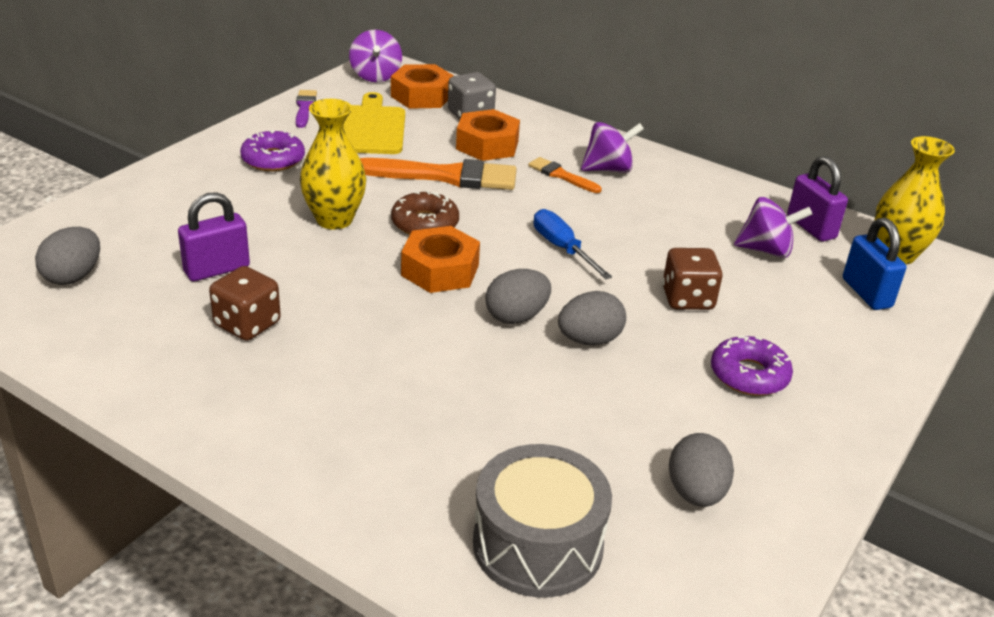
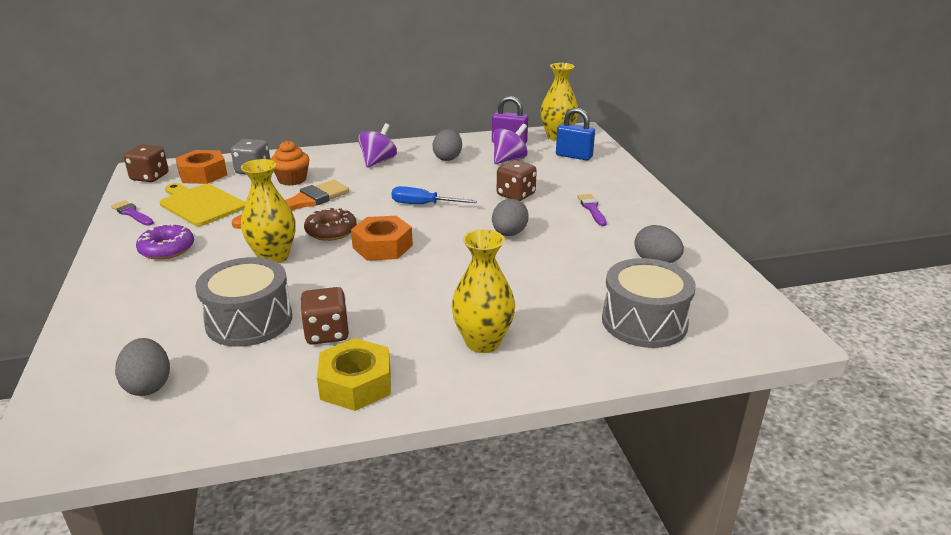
camera: 45 degrees left, 5 degrees down
purple padlock [178,192,250,281] -> grey drum [195,257,292,347]
purple spinning top [349,30,402,82] -> brown dice [124,145,169,182]
orange nut [456,109,520,161] -> orange cupcake [270,141,309,186]
grey egg [485,269,551,324] -> grey egg moved to [433,129,462,161]
orange brush [528,157,602,193] -> none
purple donut [711,336,793,396] -> purple brush [578,194,607,226]
none -> yellow nut [317,338,391,411]
none -> yellow vase [451,229,515,353]

